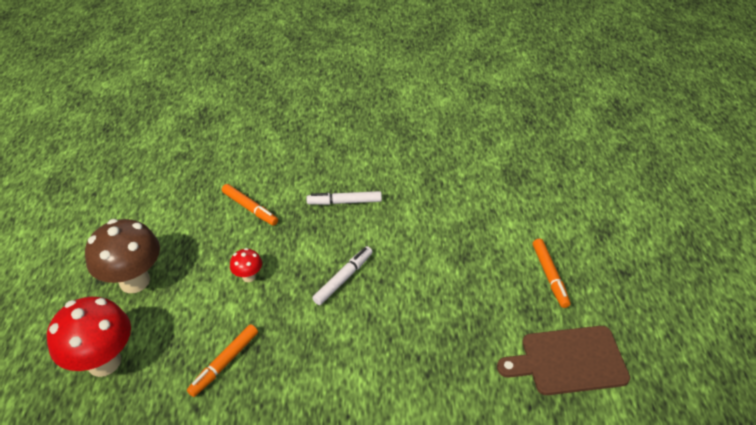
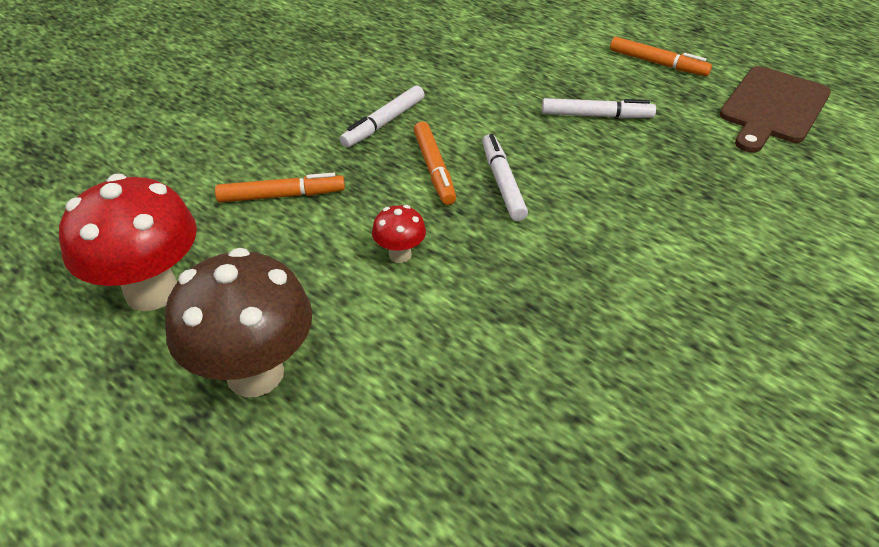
camera: 50 degrees left, 0 degrees up
red mushroom [47,297,131,377] -> red mushroom moved to [59,174,197,311]
orange marker [187,324,258,397] -> orange marker moved to [414,122,456,205]
none -> white marker [542,98,656,118]

